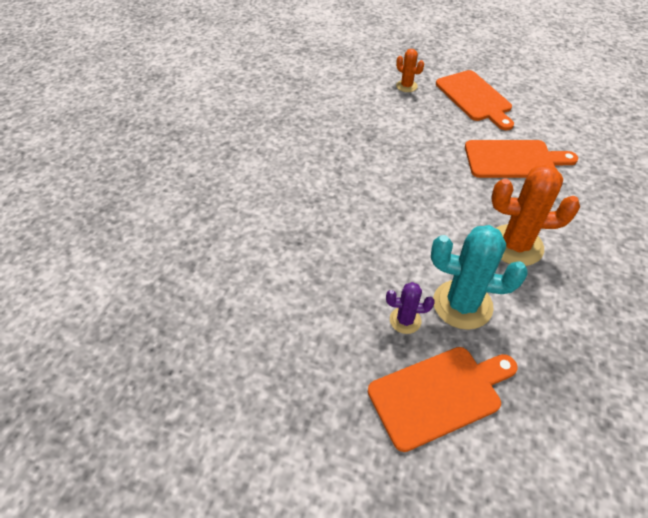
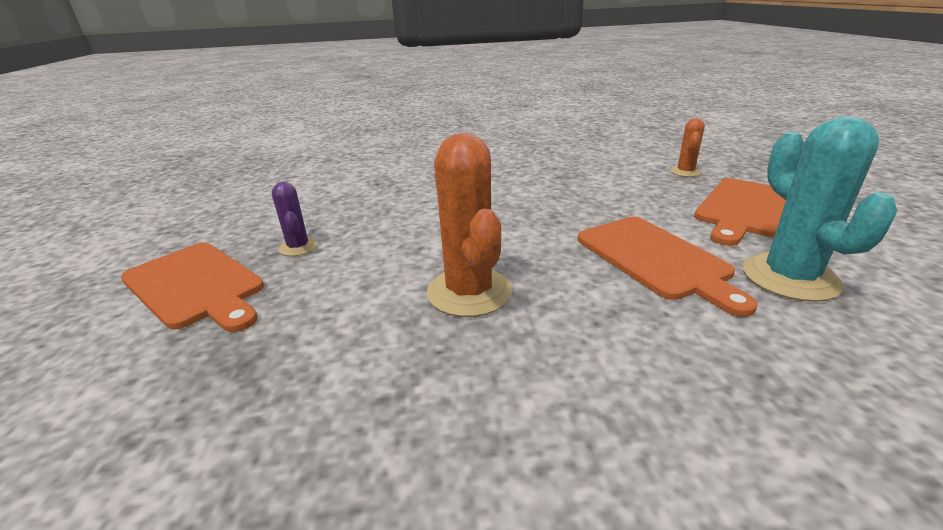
camera: 65 degrees right, 20 degrees down
turquoise cactus [431,225,527,330] -> turquoise cactus moved to [743,116,897,302]

